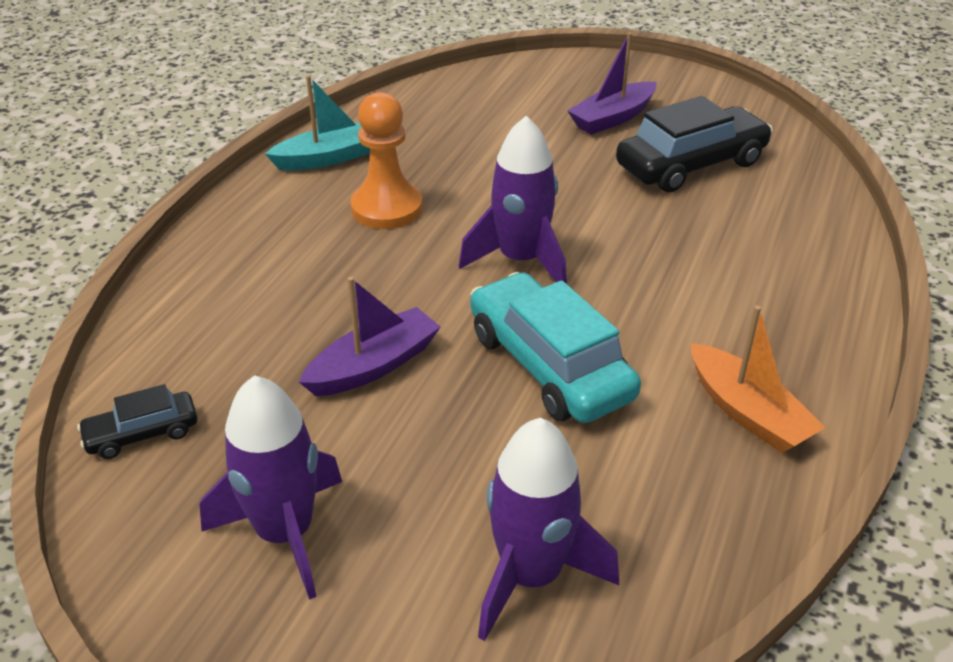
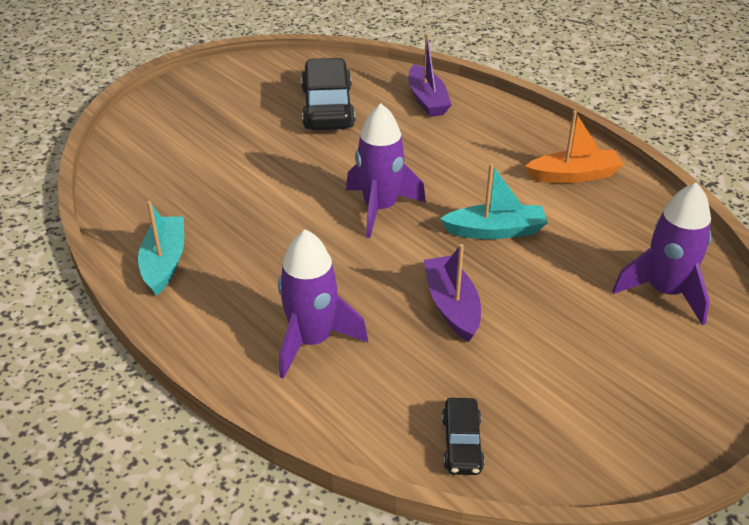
camera: 65 degrees left, 0 degrees up
purple rocket [200,375,342,600] -> purple rocket moved to [278,229,368,379]
orange pawn [351,92,422,229] -> none
turquoise car [470,272,641,423] -> turquoise boat [440,163,548,239]
purple boat [567,33,657,134] -> purple boat moved to [408,34,452,117]

